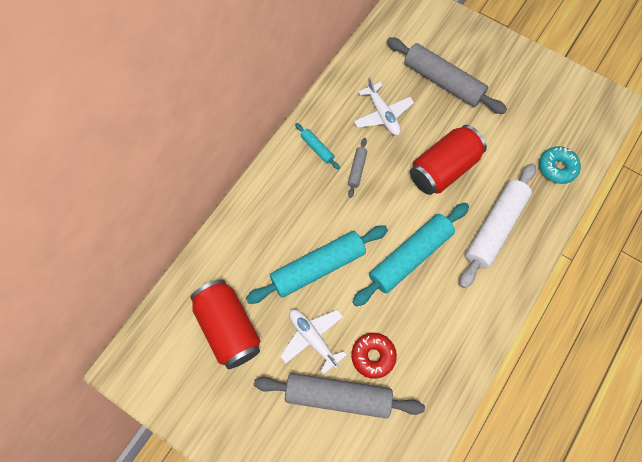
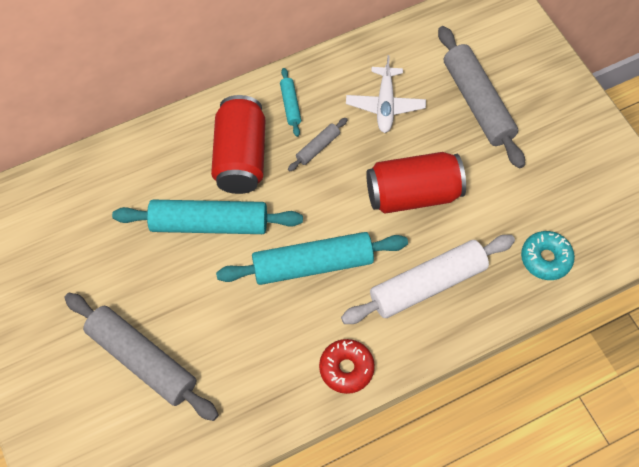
camera: 30 degrees right, 5 degrees down
red can [190,279,261,369] -> red can moved to [211,95,265,194]
white plane [280,309,346,374] -> none
red donut [351,333,397,379] -> red donut moved to [319,339,375,394]

